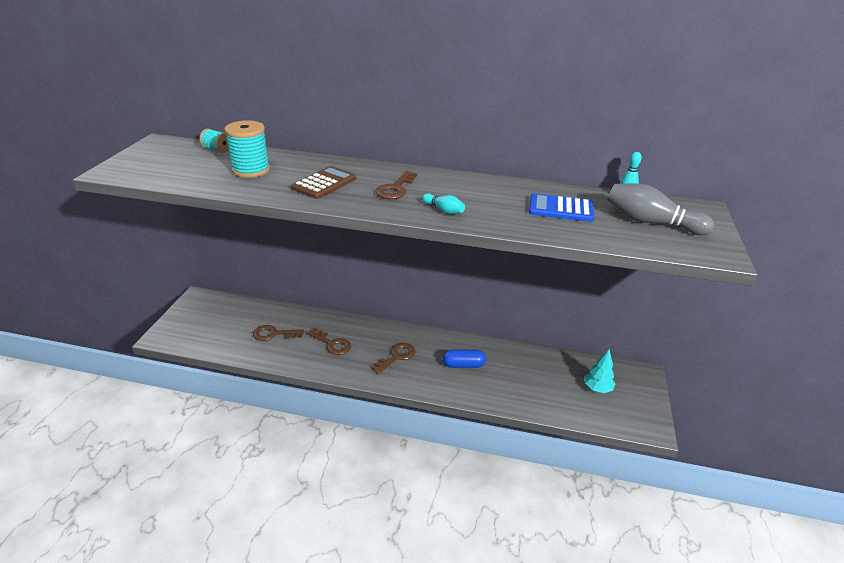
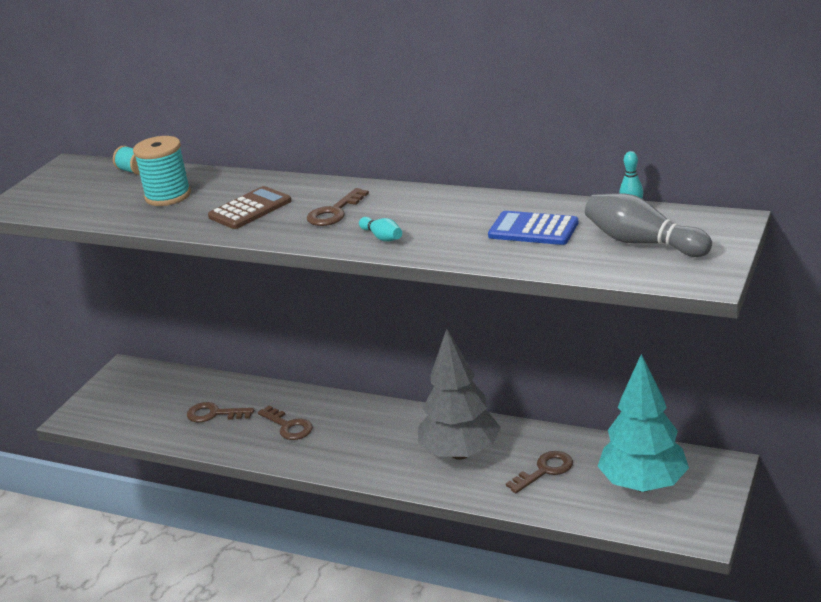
camera: 15 degrees right, 5 degrees down
brown key [371,343,415,374] -> brown key moved to [506,451,573,493]
blue capsule [442,350,486,368] -> grey tree [418,329,501,460]
turquoise tree [584,349,615,393] -> turquoise tree [597,354,689,492], size x2.02

